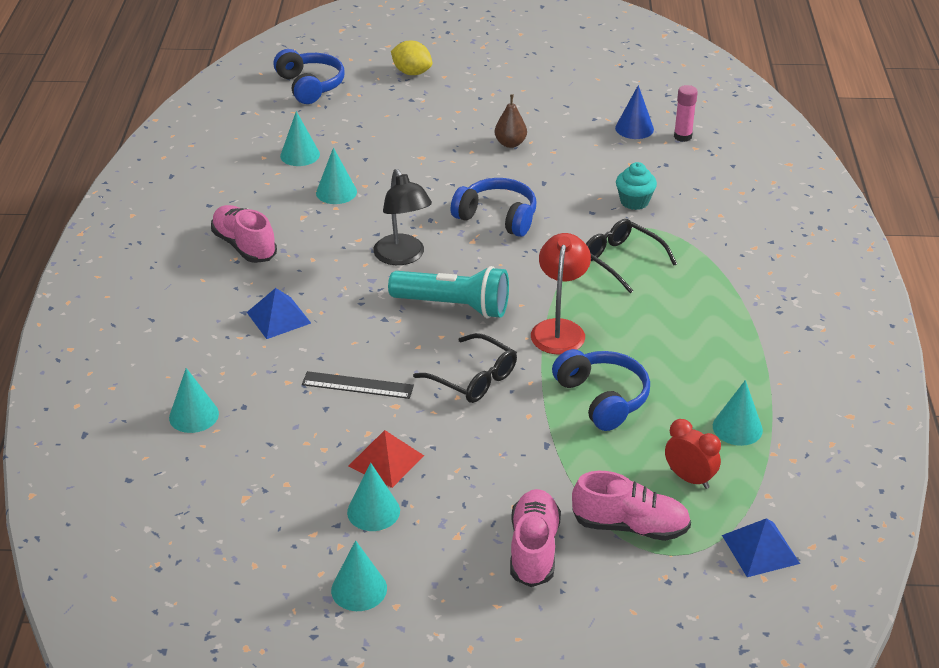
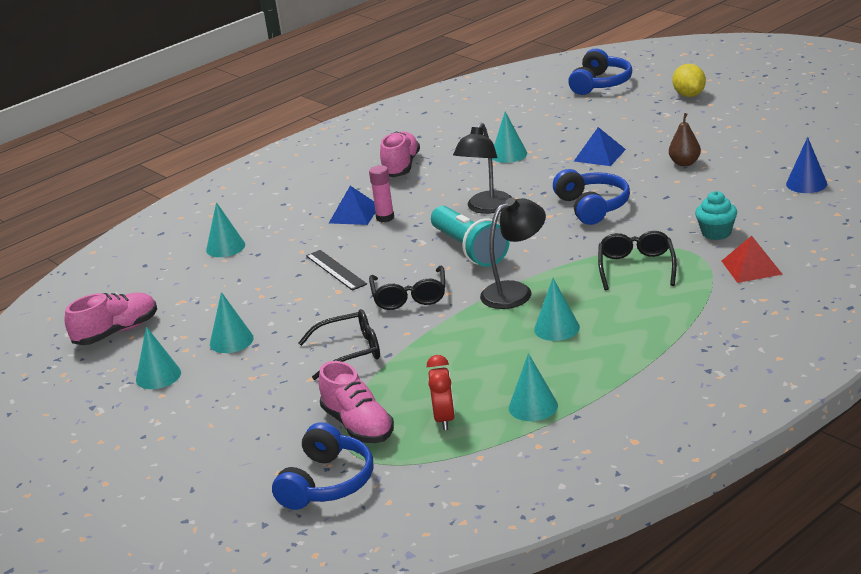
camera: 50 degrees right, 10 degrees down
turquoise cone [280,111,320,166] -> turquoise cone moved to [534,278,580,341]
red pyramid [349,430,424,488] -> red pyramid moved to [722,236,783,283]
pink shoe [510,489,561,587] -> pink shoe moved to [65,293,157,345]
red lamp [531,233,591,354] -> black lamp [480,197,546,309]
blue headphones [552,349,650,431] -> blue headphones moved to [272,422,373,510]
pink glue stick [674,85,698,142] -> pink glue stick moved to [369,165,394,222]
blue pyramid [722,518,800,577] -> blue pyramid moved to [574,127,626,166]
none -> black glasses [298,309,380,380]

